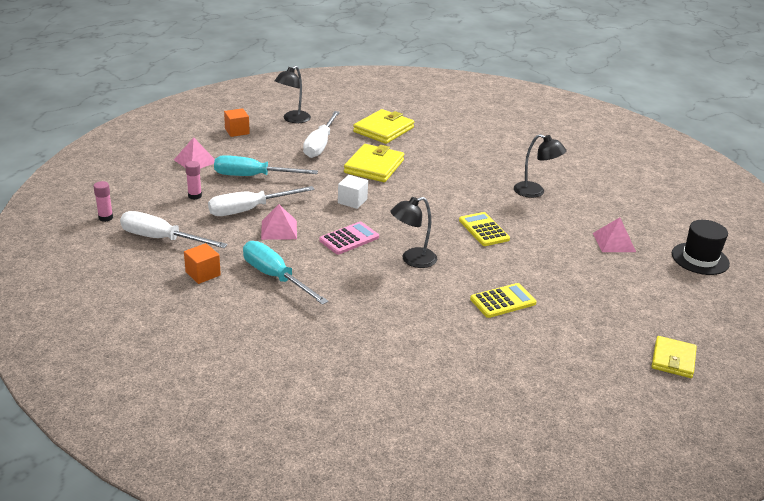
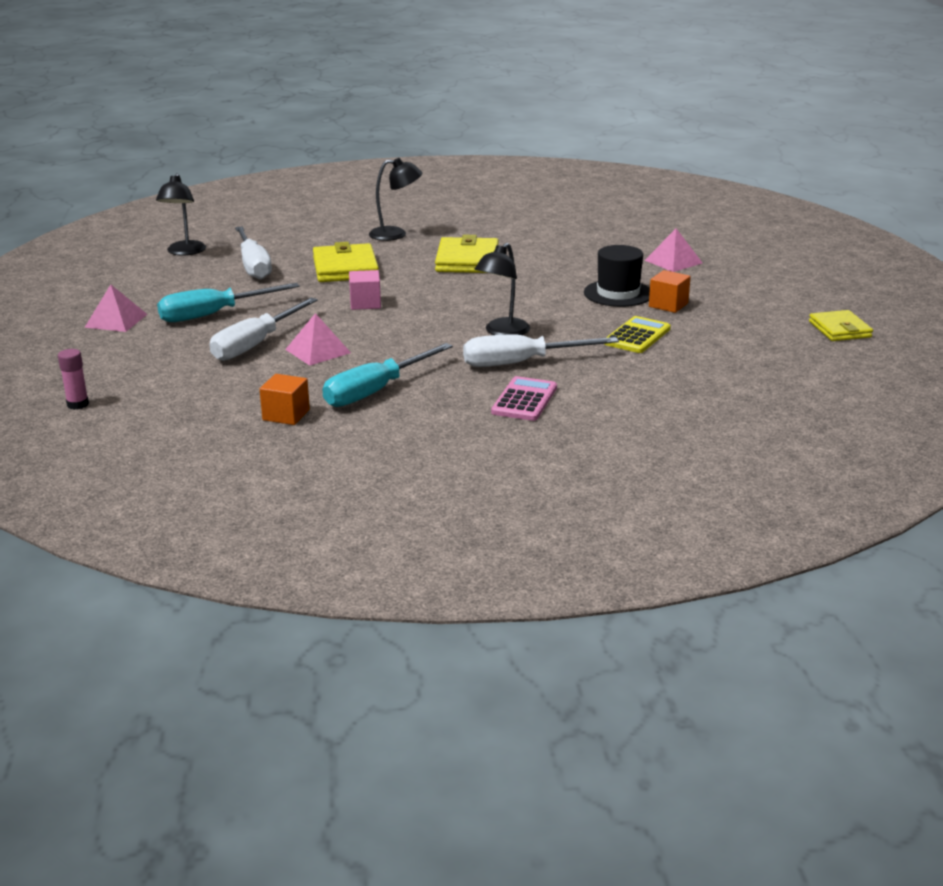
camera: 30 degrees left, 5 degrees down
white screwdriver [120,211,228,248] -> white screwdriver moved to [463,335,619,367]
pink glue stick [185,161,202,200] -> none
orange cube [224,108,250,137] -> orange cube moved to [649,270,691,313]
turquoise screwdriver [243,241,329,305] -> turquoise screwdriver turned 60 degrees counterclockwise [322,343,453,407]
pink calculator [319,222,379,254] -> pink calculator moved to [491,376,557,421]
white cube [338,175,368,209] -> pink cube [349,270,381,310]
yellow wallet [353,109,414,144] -> yellow wallet moved to [435,235,499,273]
yellow calculator [459,212,510,246] -> none
black lamp [514,134,567,198] -> black lamp moved to [369,158,422,241]
black hat [672,220,730,275] -> black hat moved to [584,245,650,307]

